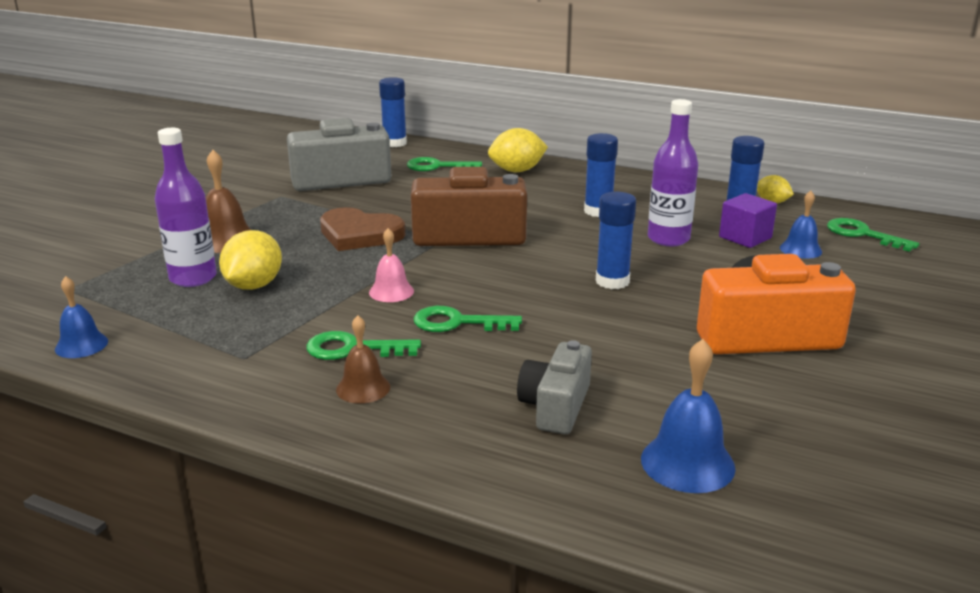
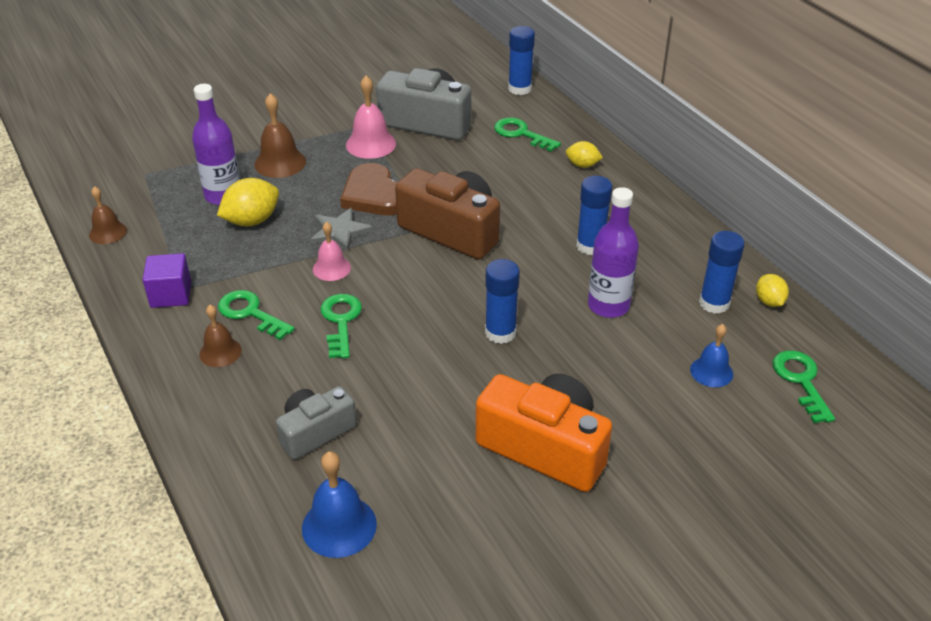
camera: 35 degrees right, 15 degrees up
blue bell [55,276,108,358] -> brown bell [89,186,127,244]
green key [413,306,522,332] -> green key turned 45 degrees clockwise [321,294,362,359]
yellow lemon [488,128,548,172] -> yellow lemon [566,141,603,168], size x0.59
purple cube [719,193,777,248] -> purple cube moved to [143,253,191,308]
none -> grey star [311,208,373,251]
none -> pink bell [346,76,396,159]

